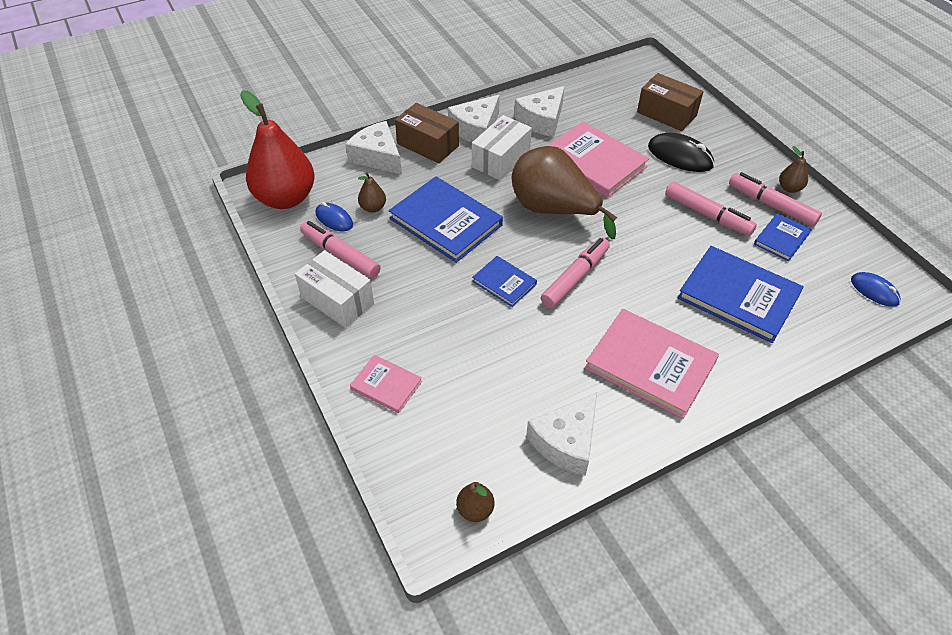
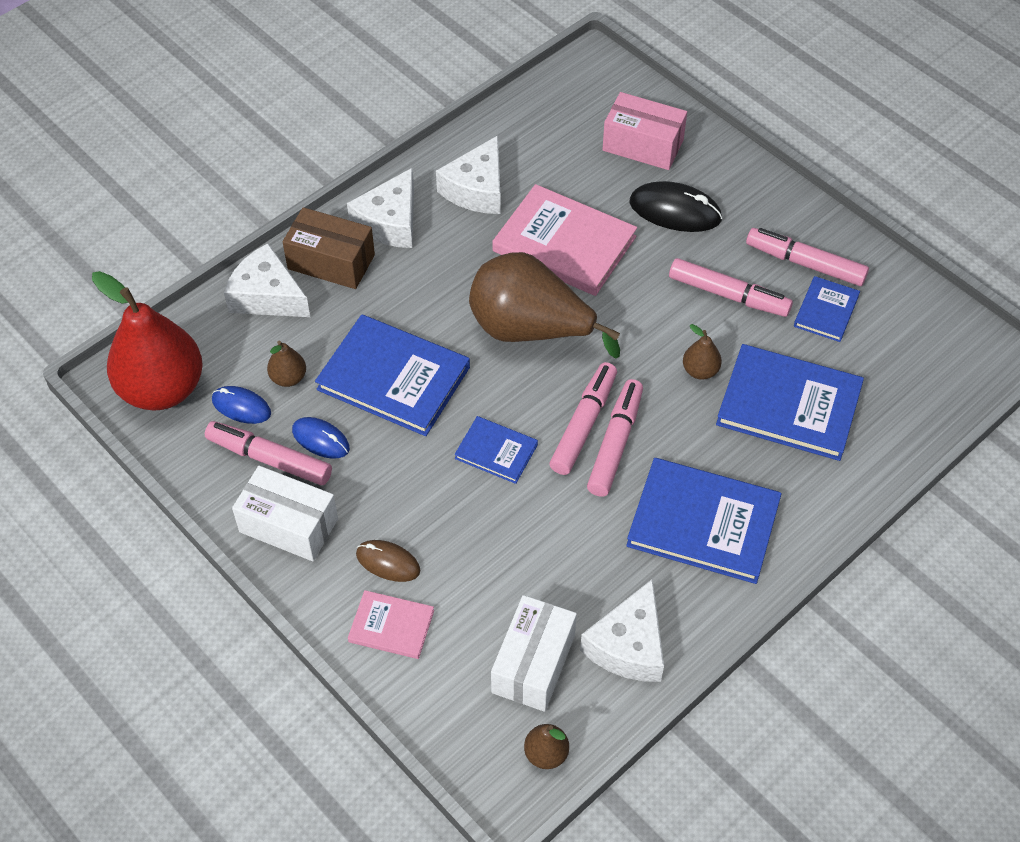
camera: 15 degrees left, 5 degrees up
white box [472,115,532,180] -> white box moved to [491,595,577,712]
pink book [585,309,719,419] -> blue book [626,458,782,584]
brown box [637,73,704,131] -> pink box [602,92,687,170]
brown pear [779,146,808,193] -> brown pear moved to [683,324,722,380]
blue mouse [851,272,901,307] -> blue mouse moved to [292,417,350,459]
none -> brown mouse [356,540,421,582]
none -> pink marker [587,379,643,497]

